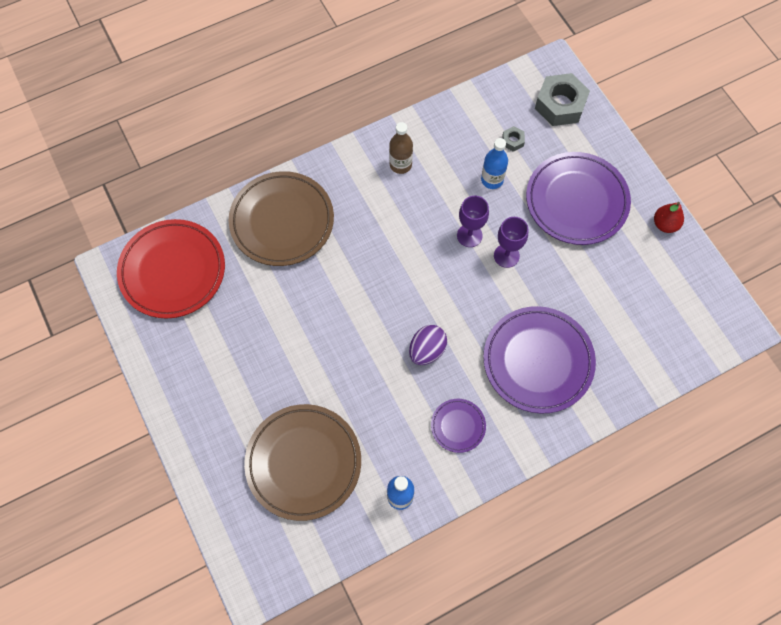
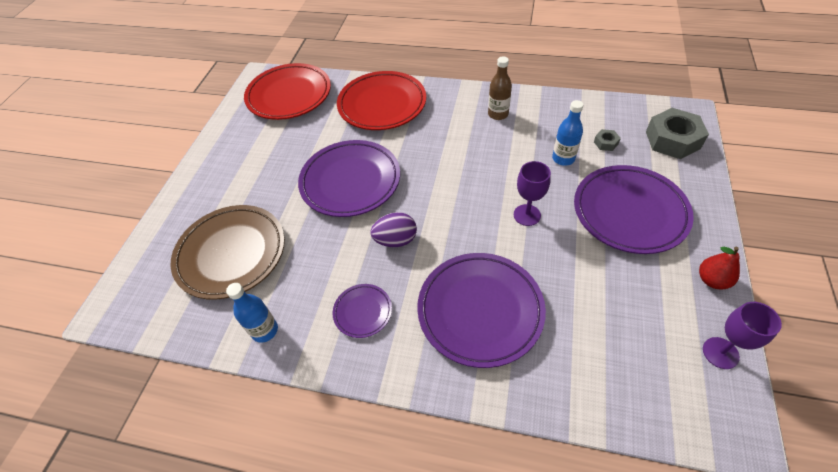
camera: 45 degrees right, 15 degrees down
brown plate [229,171,334,266] -> red plate [337,71,426,130]
purple goblet [457,196,489,247] -> purple goblet moved to [703,302,782,369]
none -> purple plate [298,140,400,217]

